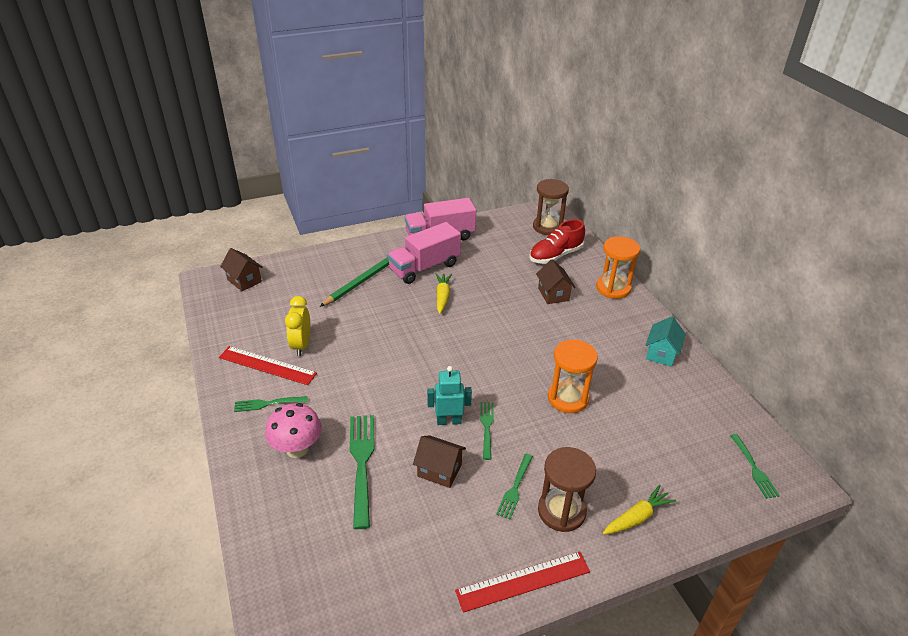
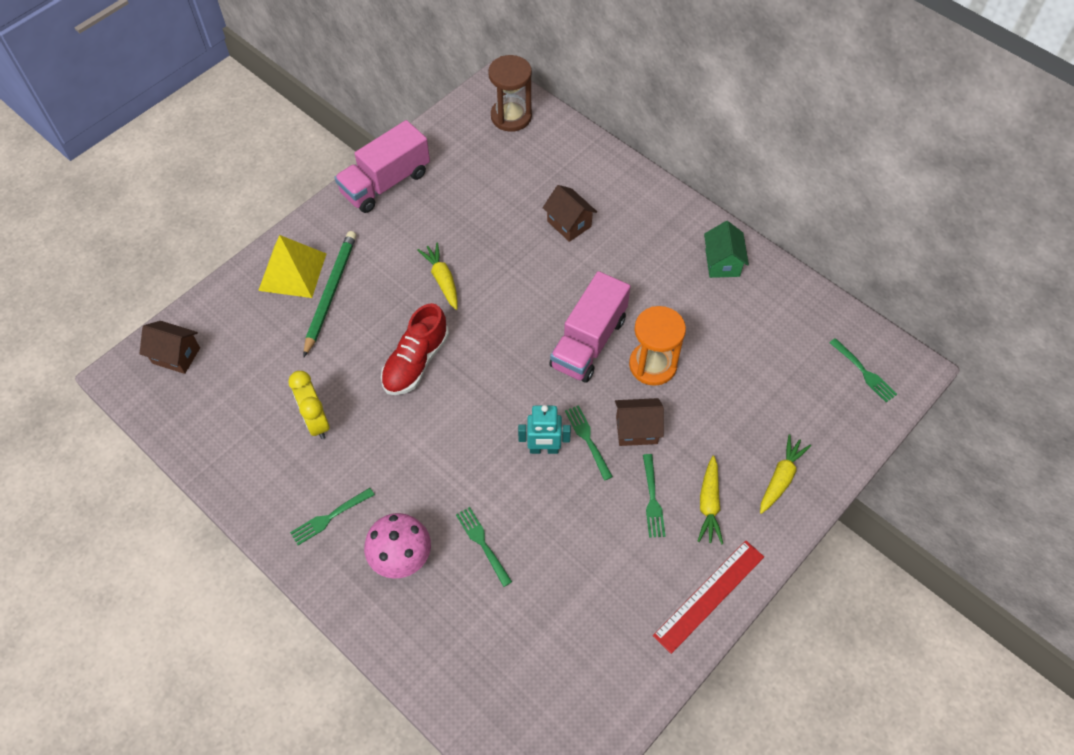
camera: 25 degrees left, 20 degrees up
red ruler [219,346,317,385] -> none
green fork [350,415,374,529] -> green fork [456,507,512,587], size x0.57
pink truck [387,222,461,284] -> pink truck moved to [549,271,631,383]
brown house [413,435,466,488] -> brown house moved to [615,398,664,446]
turquoise robot [427,366,472,425] -> turquoise robot turned 150 degrees counterclockwise [518,405,571,454]
red shoe [529,219,585,264] -> red shoe moved to [381,303,449,395]
brown hourglass [538,447,596,532] -> yellow carrot [697,456,723,544]
orange hourglass [596,236,640,299] -> none
turquoise house [646,317,686,367] -> green house [704,221,749,278]
none -> yellow pyramid [258,235,326,298]

